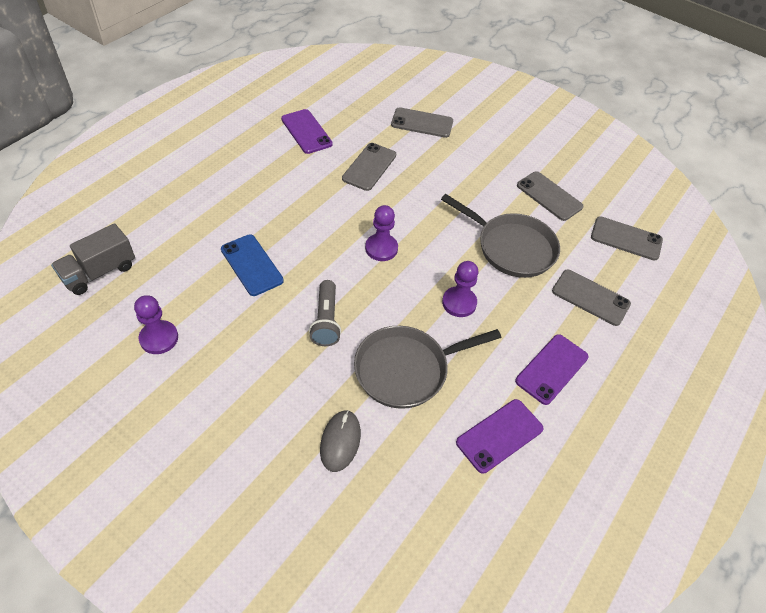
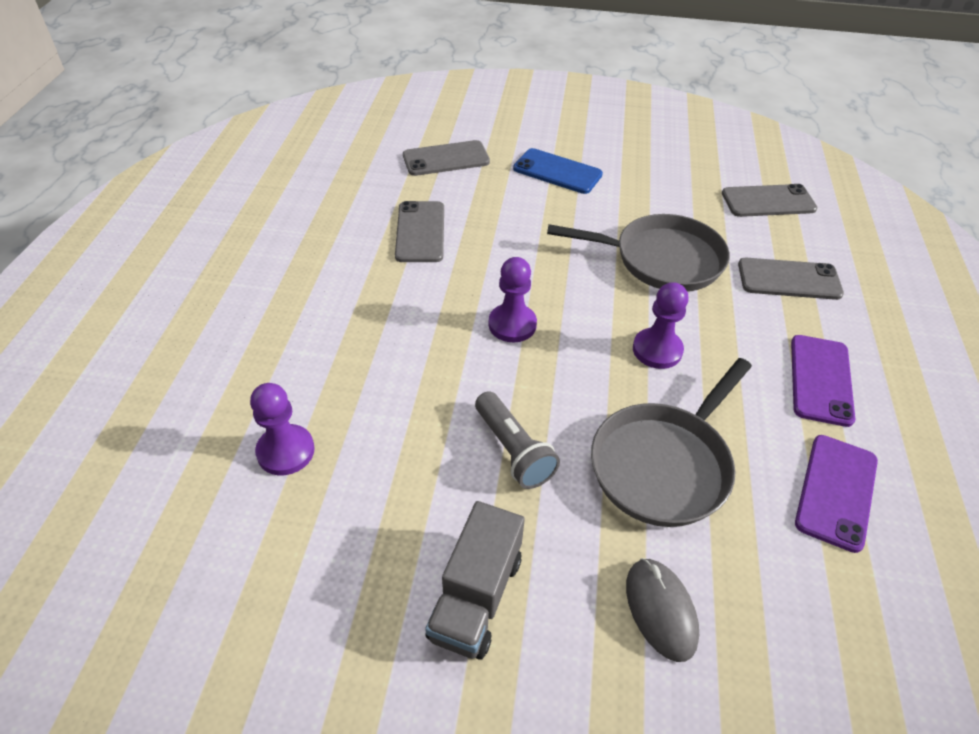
camera: 25 degrees left, 5 degrees down
grey truck [51,223,135,295] -> grey truck moved to [425,501,525,660]
purple pawn [134,295,178,354] -> purple pawn moved to [250,383,315,475]
blue phone [221,234,284,296] -> blue phone moved to [513,148,603,194]
purple phone [281,109,333,154] -> none
grey phone [517,171,584,221] -> none

